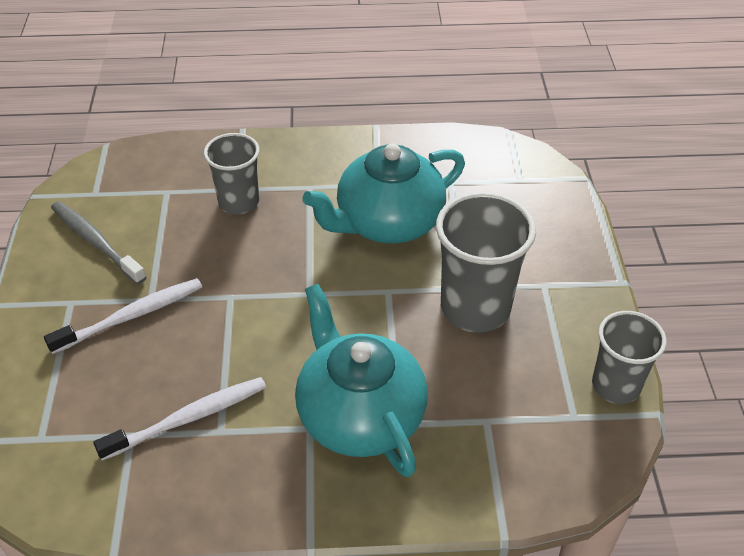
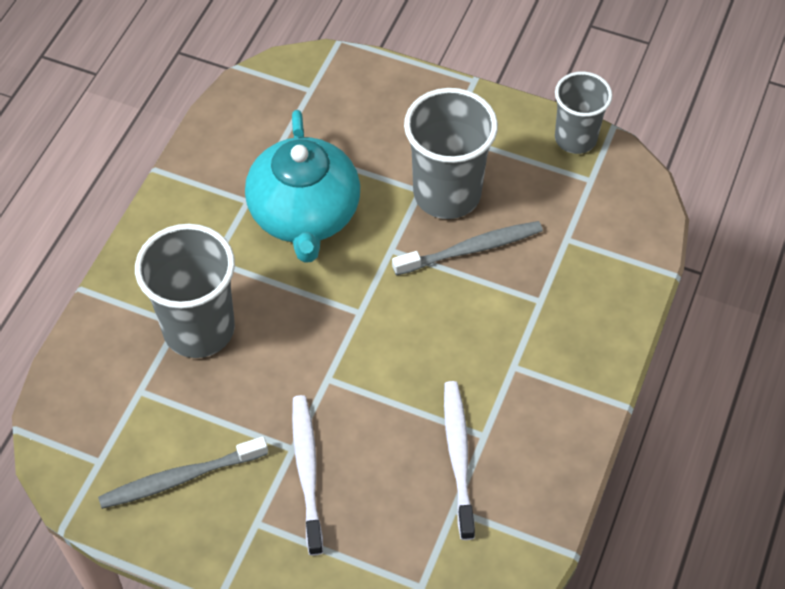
camera: 65 degrees left, 10 degrees up
grey cup [204,133,259,214] -> grey cup [135,224,235,358], size x1.55
turquoise teapot [295,284,428,477] -> none
none -> grey toothbrush [392,221,543,276]

